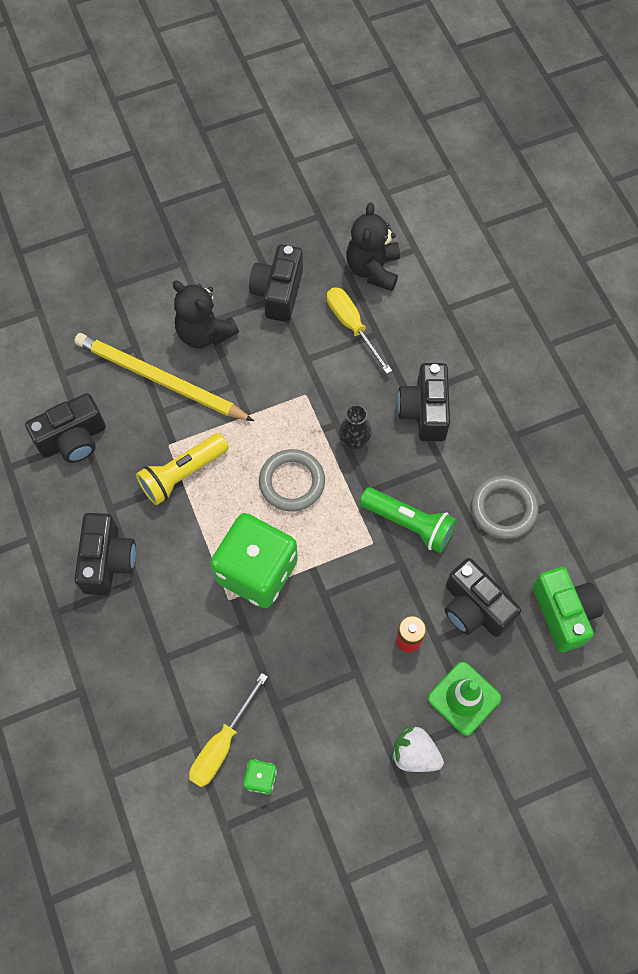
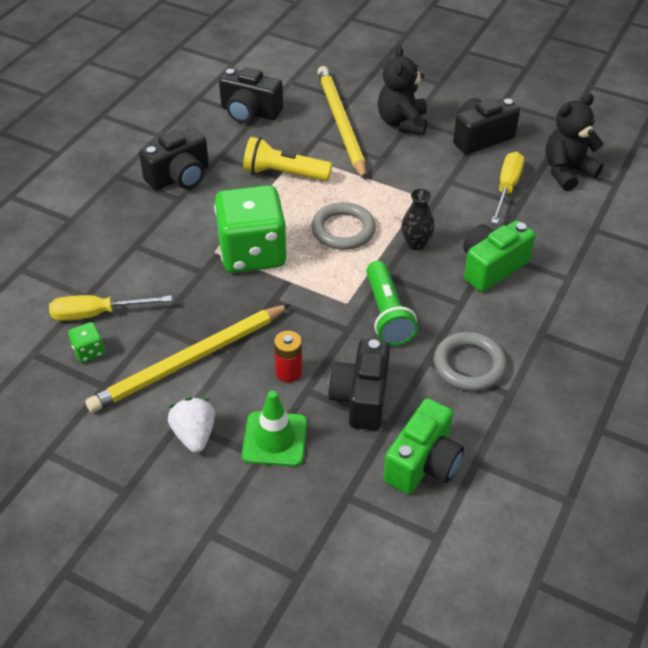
camera: 50 degrees right, 20 degrees down
black camera [397,363,450,441] -> green camera [463,220,536,292]
none -> yellow pencil [85,304,291,413]

